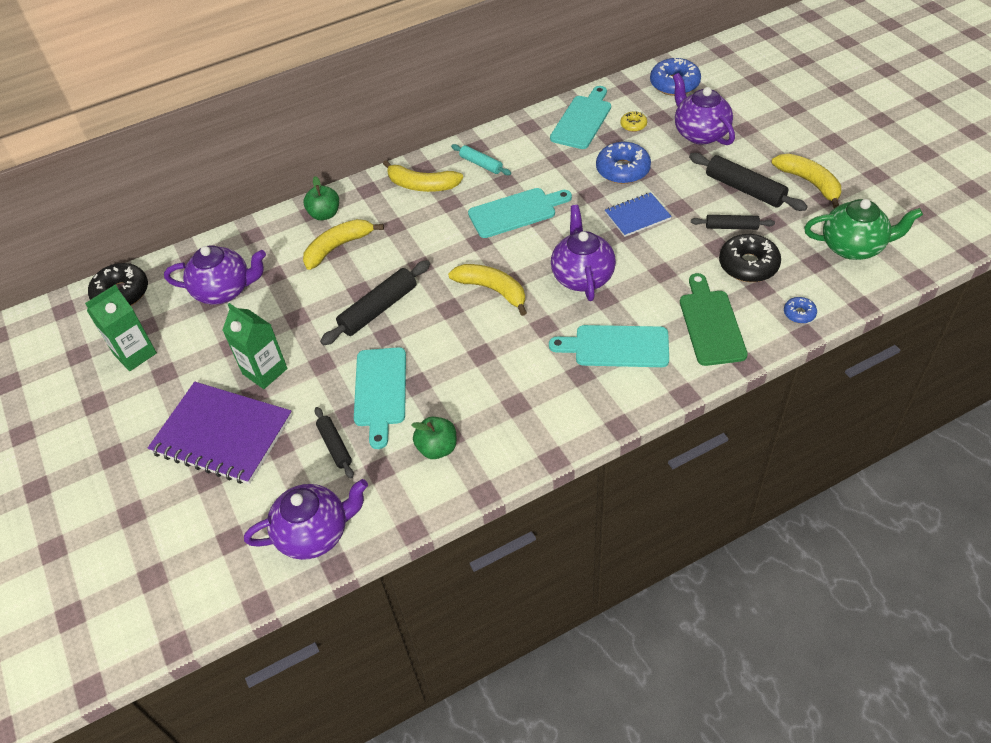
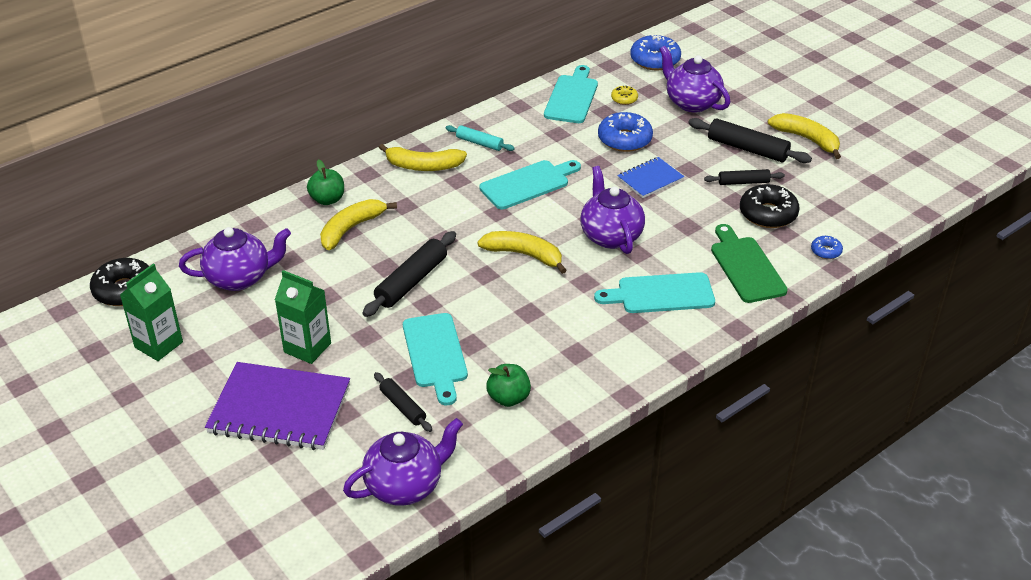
camera: 15 degrees left, 10 degrees down
green teapot [804,199,923,260] -> none

